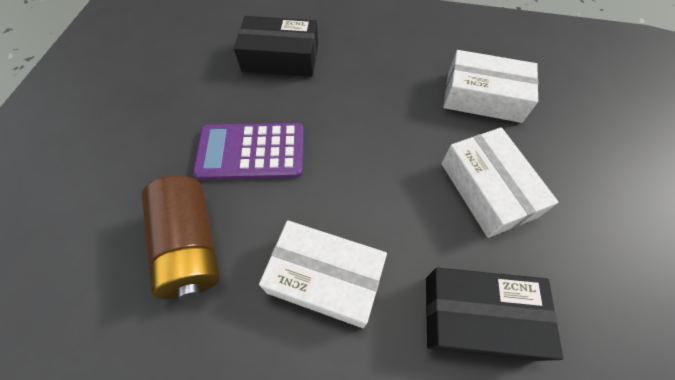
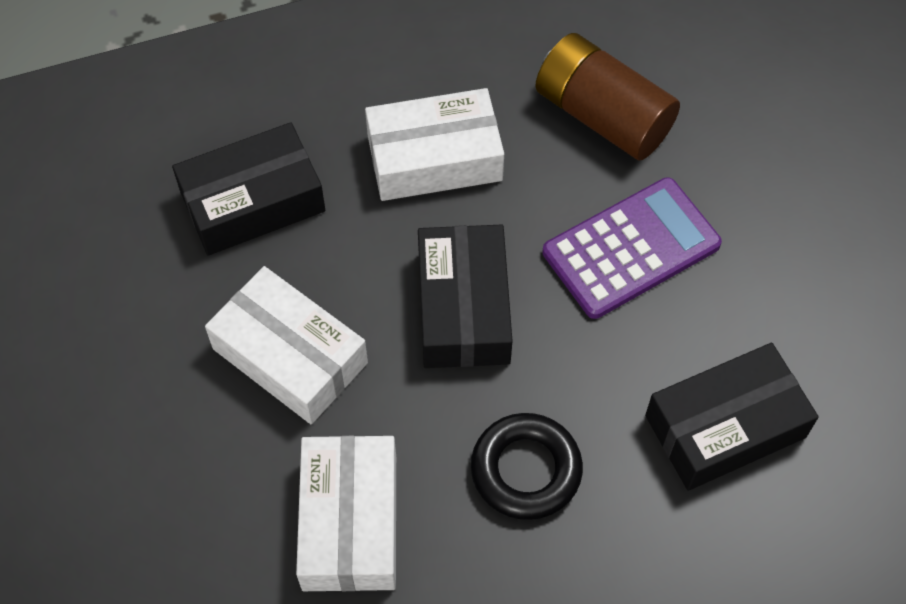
camera: 150 degrees right, 0 degrees up
white box [443,50,538,123] -> white box turned 75 degrees counterclockwise [296,436,396,591]
none -> black box [418,225,512,368]
none -> black ring [471,413,583,520]

